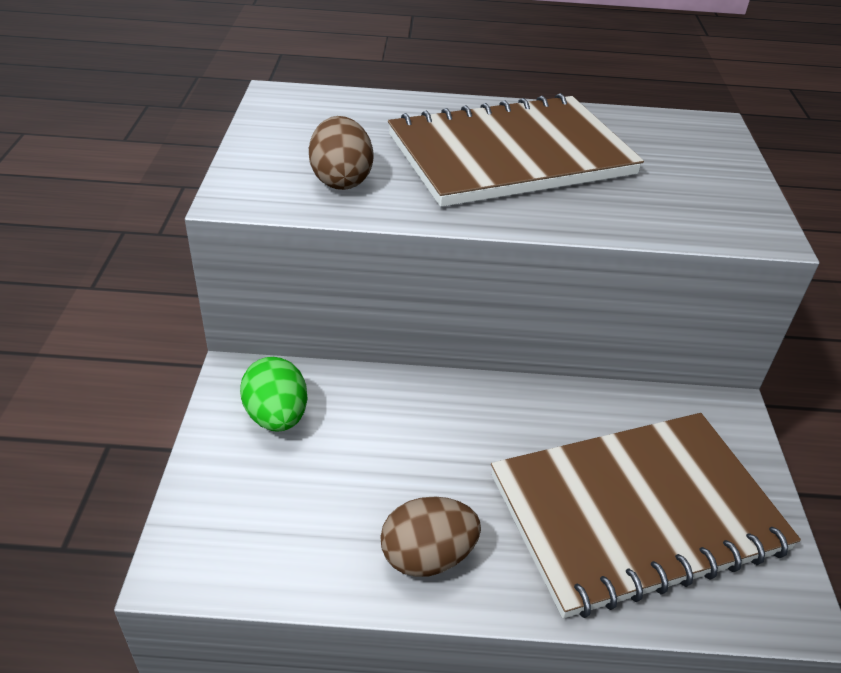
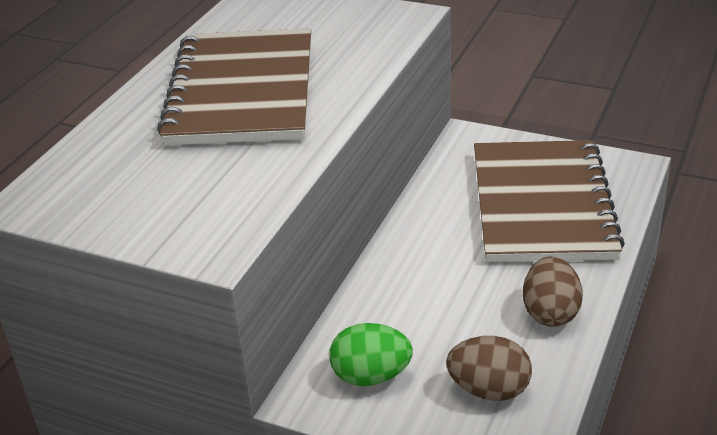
camera: 65 degrees left, 5 degrees down
brown egg [309,116,374,190] -> brown egg moved to [446,336,532,401]

